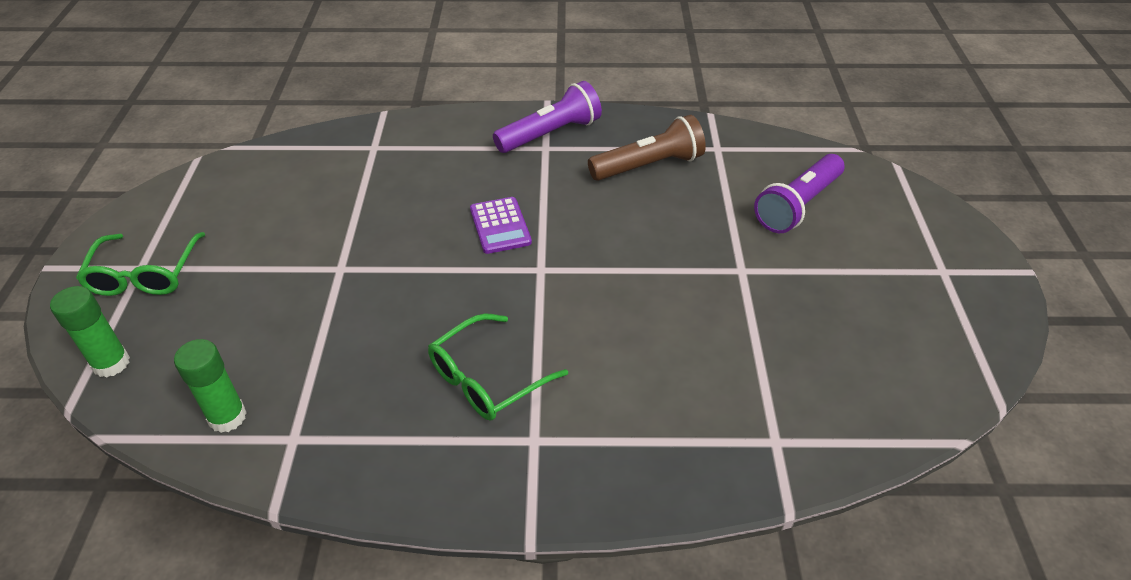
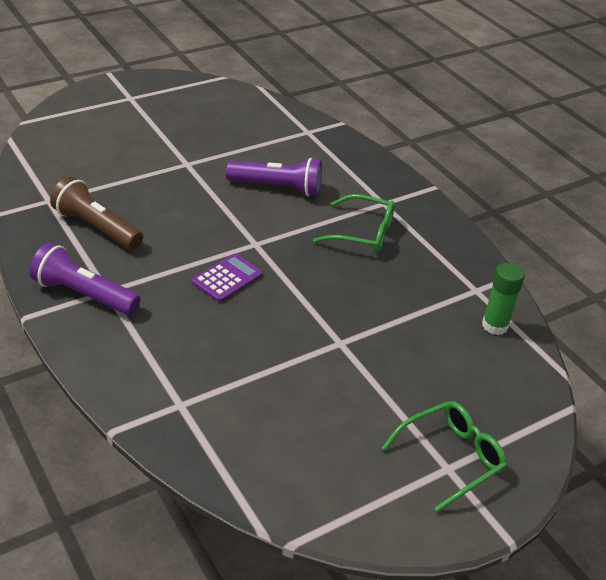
camera: 125 degrees left, 5 degrees down
green glue stick [50,286,130,378] -> none
purple flashlight [754,154,844,233] -> purple flashlight moved to [226,158,322,196]

